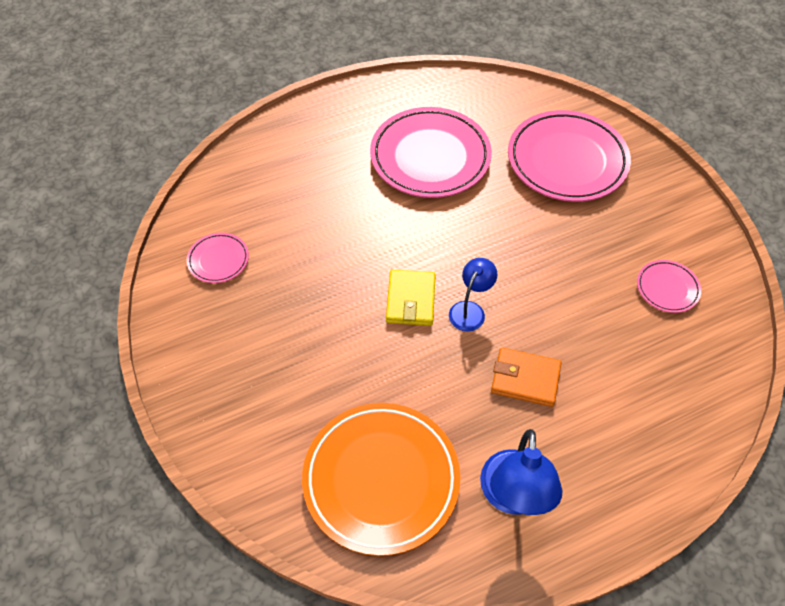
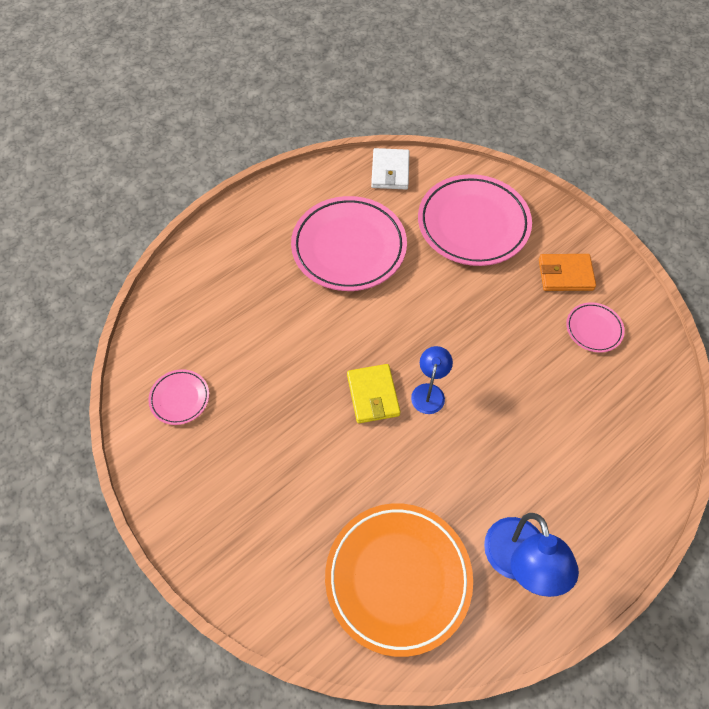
camera: 15 degrees left, 5 degrees up
orange wallet [491,347,561,407] -> orange wallet moved to [539,254,596,291]
none -> white wallet [371,148,410,189]

